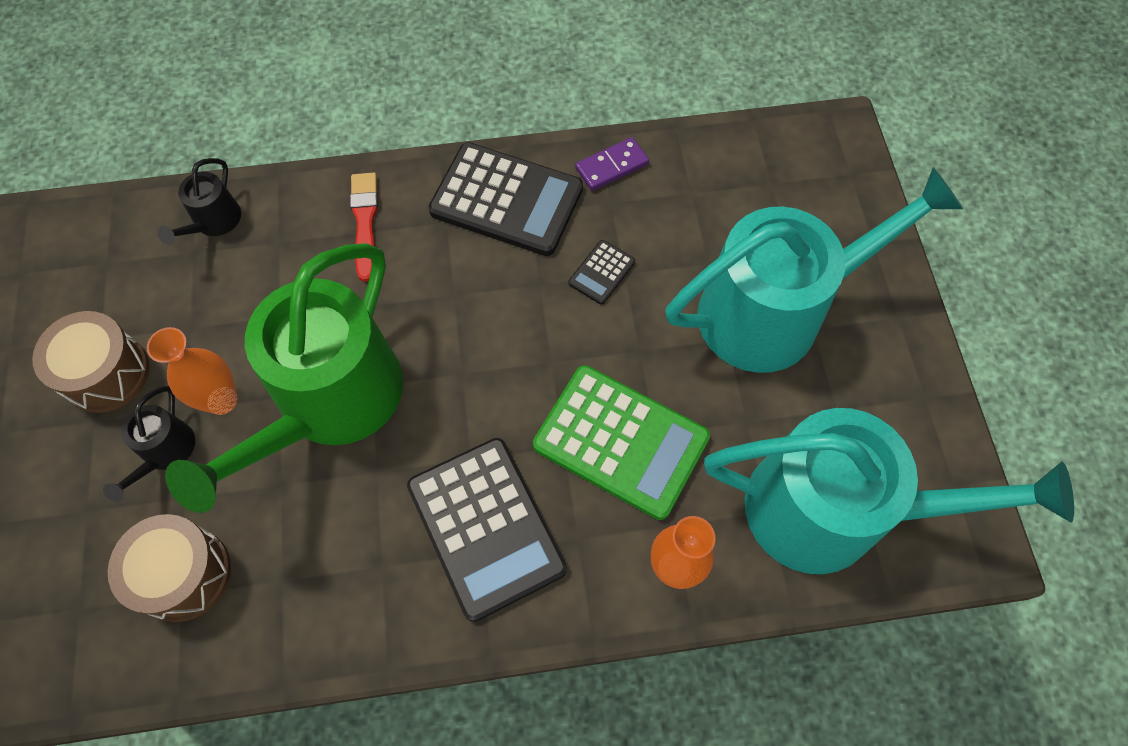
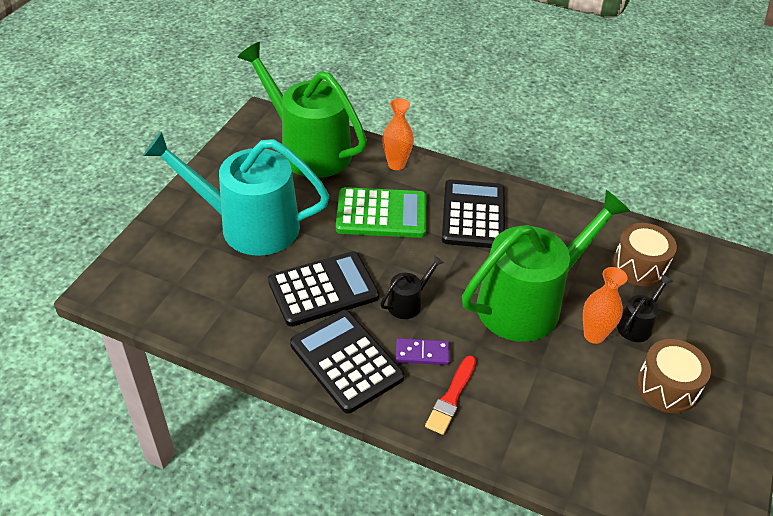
camera: 150 degrees left, 20 degrees down
black watering can [157,158,241,245] -> black watering can moved to [381,255,444,319]
green calculator [533,365,710,520] -> green calculator turned 120 degrees clockwise [336,187,426,238]
black calculator [569,240,635,304] -> black calculator [268,251,379,327], size x2.25
purple domino [575,137,649,191] -> purple domino moved to [396,338,450,365]
turquoise watering can [704,408,1074,574] -> green watering can [238,42,367,178]

